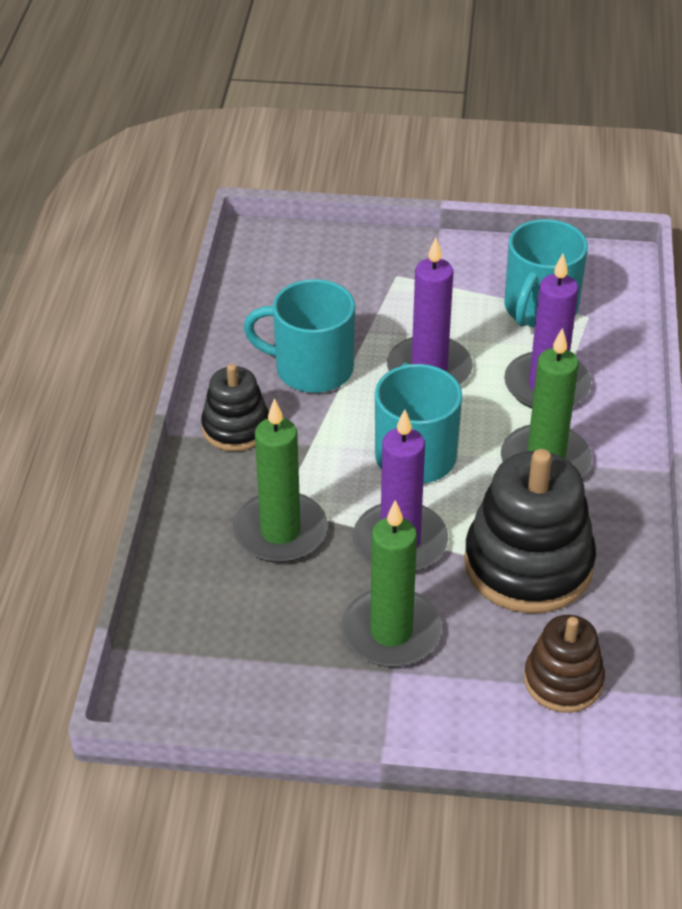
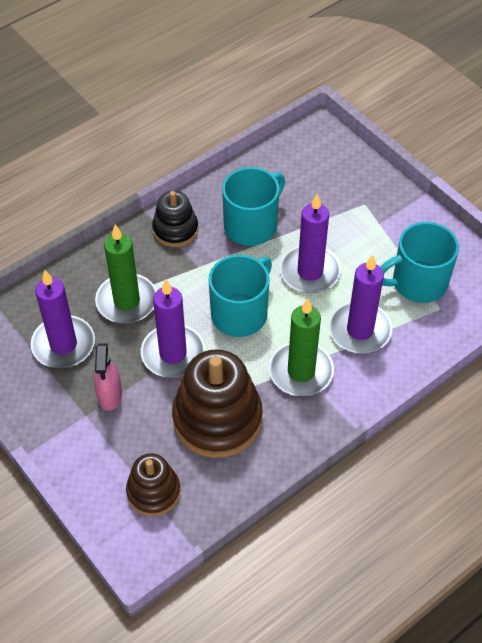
camera: 45 degrees right, 10 degrees up
turquoise mug [244,279,355,393] -> turquoise mug turned 75 degrees clockwise [222,167,285,246]
green candle [341,500,442,667] -> pink spray bottle [94,343,122,411]
black stacking toy [464,449,596,614] -> brown stacking toy [172,349,263,458]
none -> purple candle [31,270,95,368]

